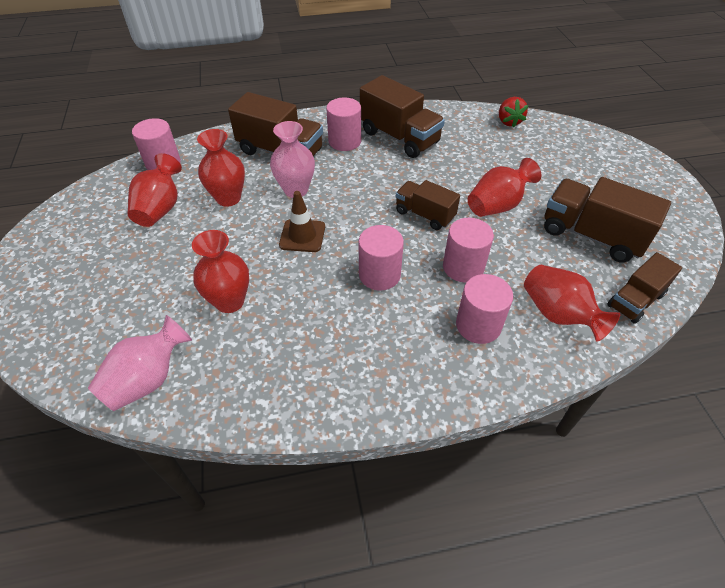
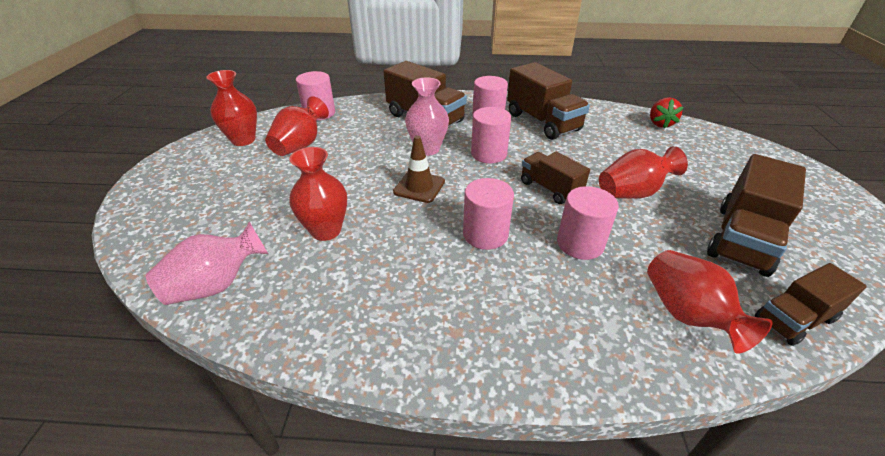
camera: 15 degrees right, 10 degrees down
red vase [197,129,245,207] -> red vase moved to [206,70,257,146]
pink cylinder [456,274,513,344] -> pink cylinder moved to [471,107,511,163]
brown truck [544,177,671,263] -> brown truck turned 105 degrees counterclockwise [707,154,806,277]

